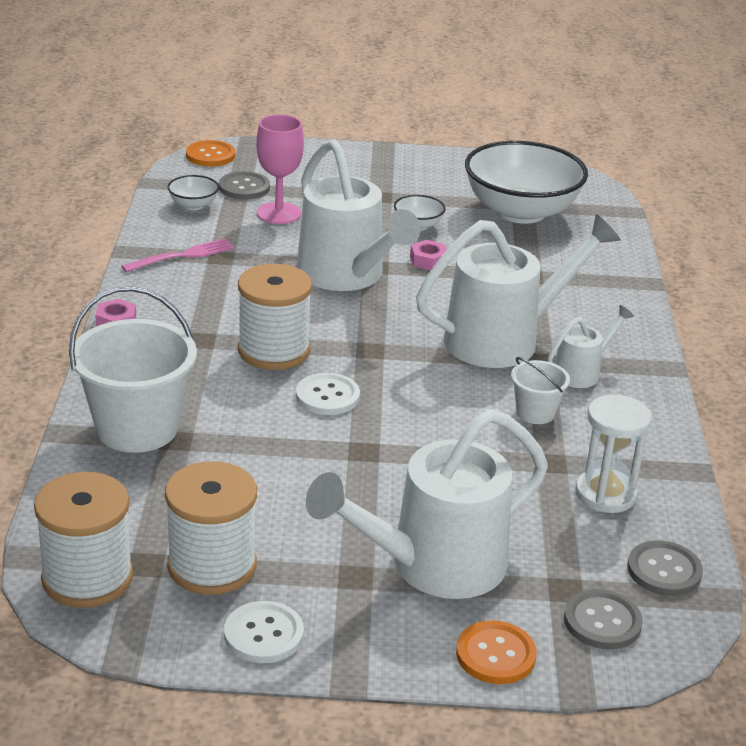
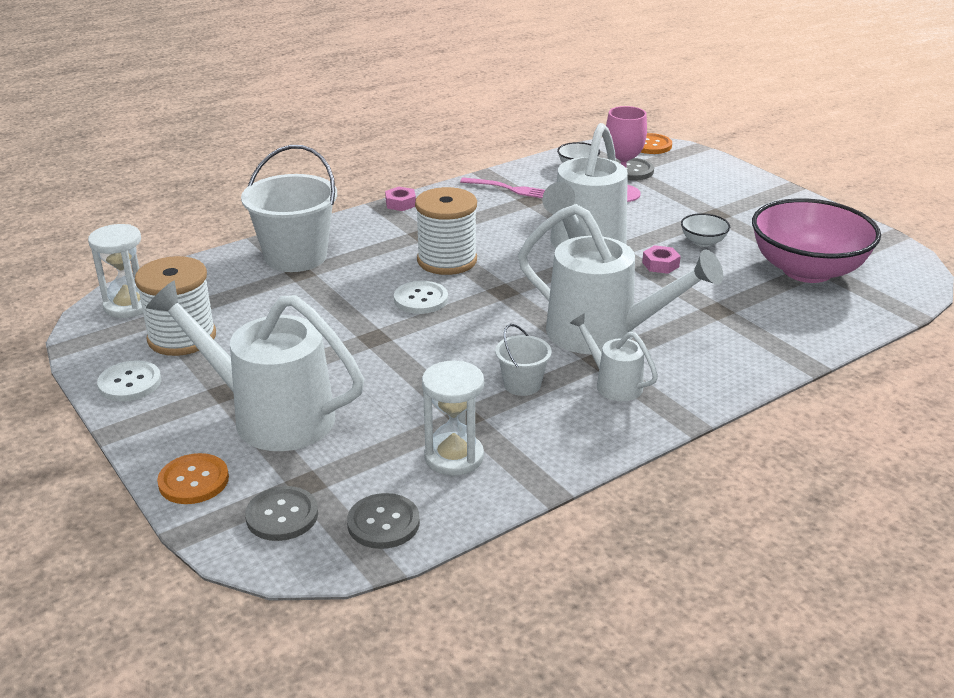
camera: 55 degrees right, 0 degrees up
white spool [34,472,133,608] -> white hourglass [88,224,143,318]
white bowl [465,141,588,224] -> pink bowl [752,198,881,283]
white watering can [548,305,634,388] -> white watering can turned 150 degrees counterclockwise [570,313,658,401]

